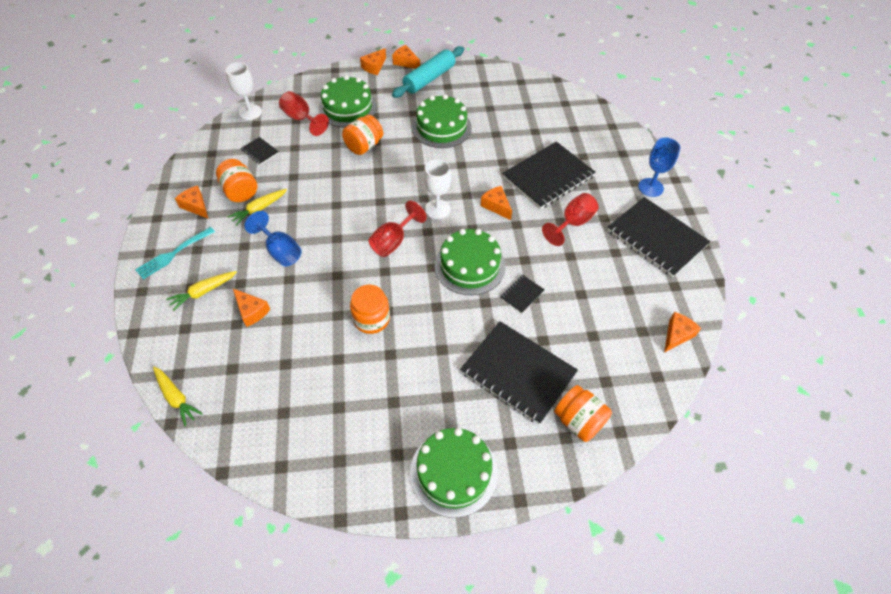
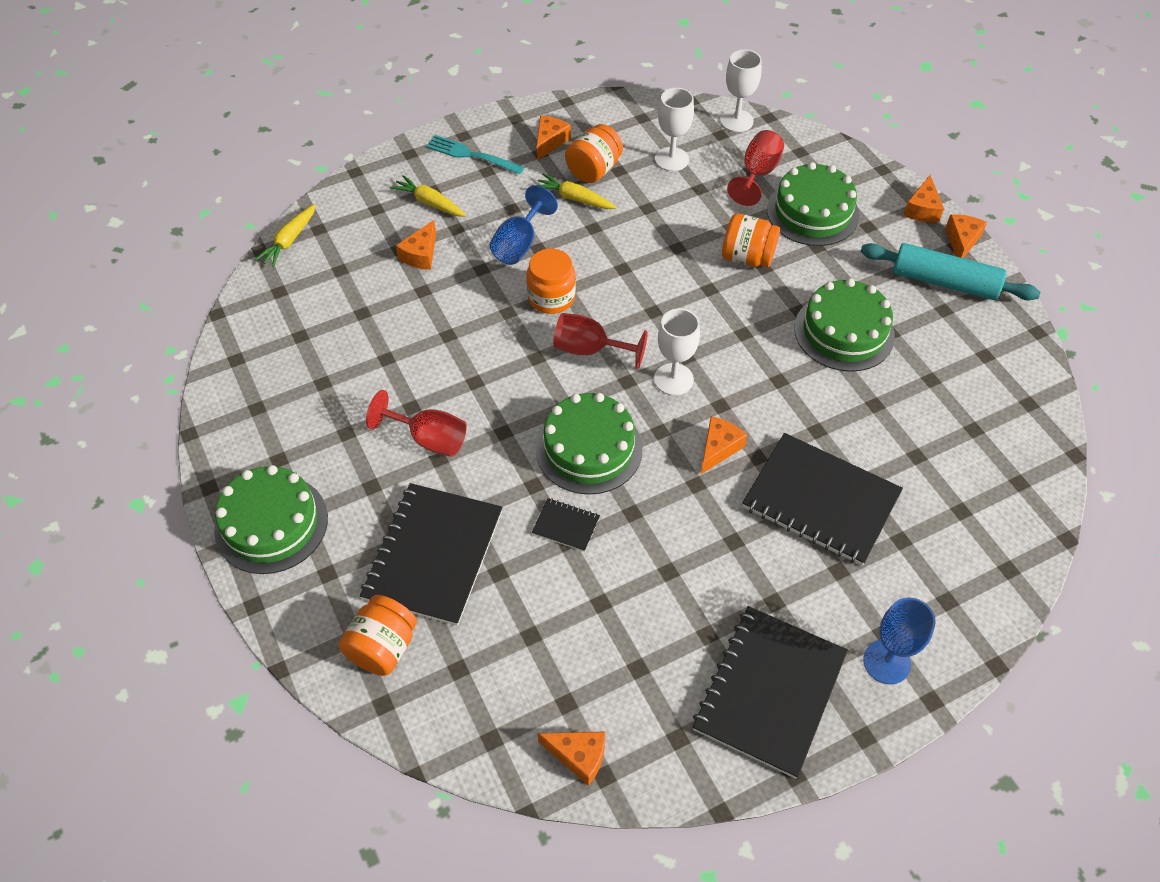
camera: 70 degrees right, 0 degrees up
black notebook [241,137,279,165] -> white goblet [655,88,694,171]
orange jar [350,285,390,334] -> orange jar moved to [526,249,576,314]
orange cheese [360,48,386,75] -> orange cheese turned 90 degrees counterclockwise [903,175,944,222]
red goblet [542,193,598,246] -> red goblet moved to [366,390,467,457]

